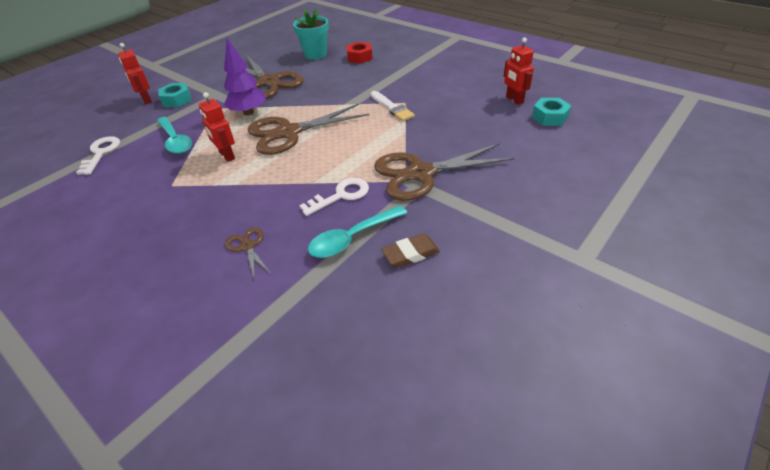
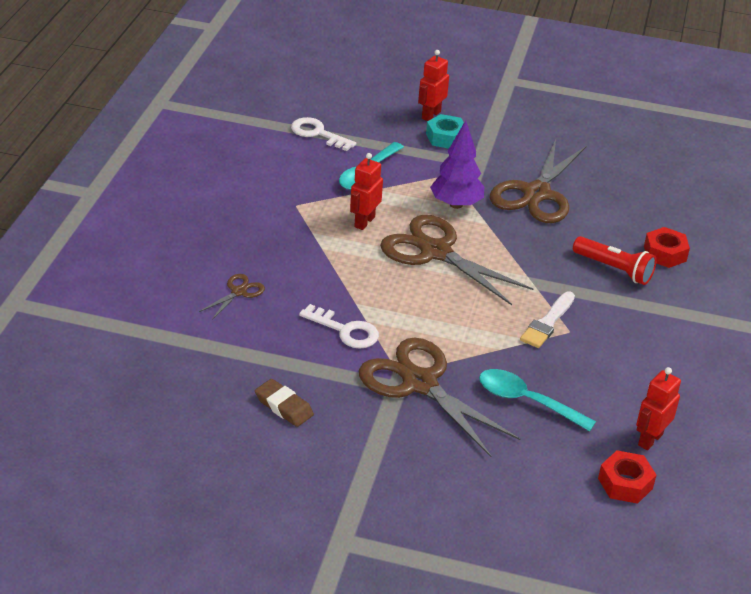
camera: 60 degrees right, 5 degrees down
white key [76,136,120,175] -> white key turned 120 degrees counterclockwise [291,117,356,151]
turquoise flower pot [293,8,329,60] -> none
turquoise spoon [308,206,407,258] -> turquoise spoon moved to [479,369,596,431]
turquoise nut [532,98,571,126] -> red nut [598,450,656,504]
none -> red flashlight [573,236,657,285]

